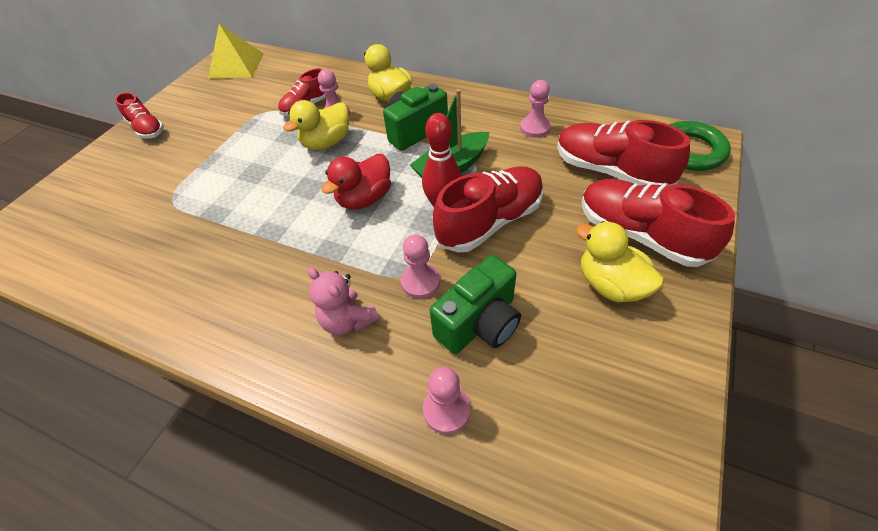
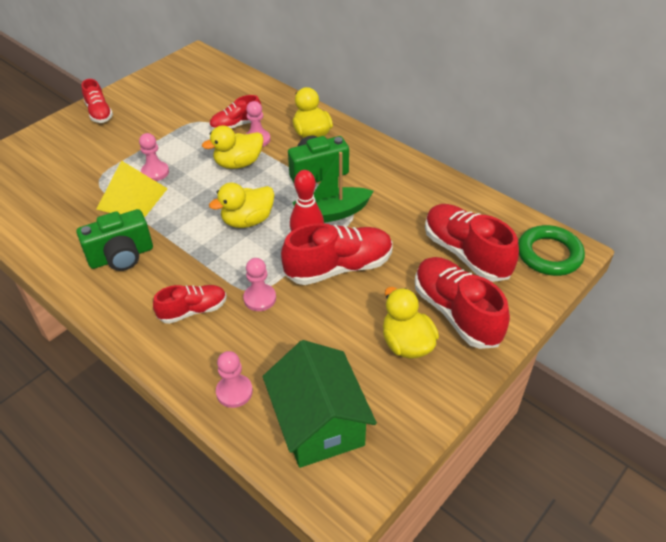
camera: 15 degrees right, 5 degrees down
yellow pyramid [208,24,264,79] -> yellow pyramid moved to [97,160,168,218]
pink teddy bear [307,267,380,335] -> red shoe [153,285,227,324]
red duck [321,154,391,210] -> yellow duck [209,183,274,228]
green camera [430,255,521,354] -> green camera moved to [77,209,153,271]
pink pawn [520,80,551,138] -> pink pawn moved to [139,133,169,181]
none -> green house [263,340,377,468]

